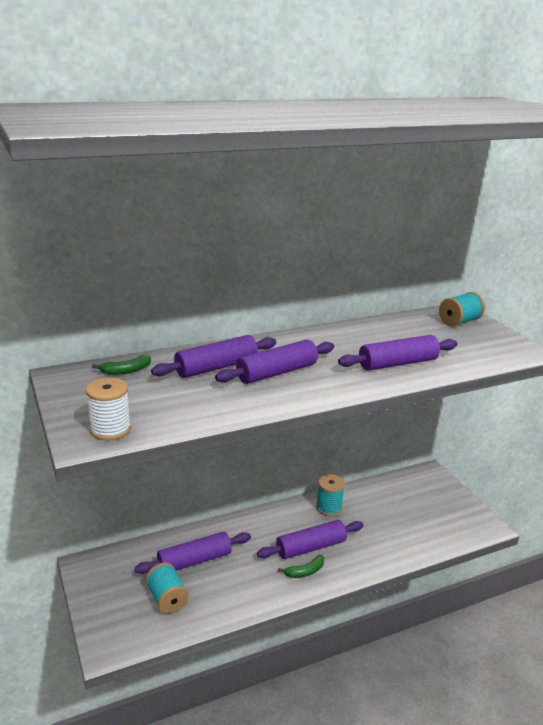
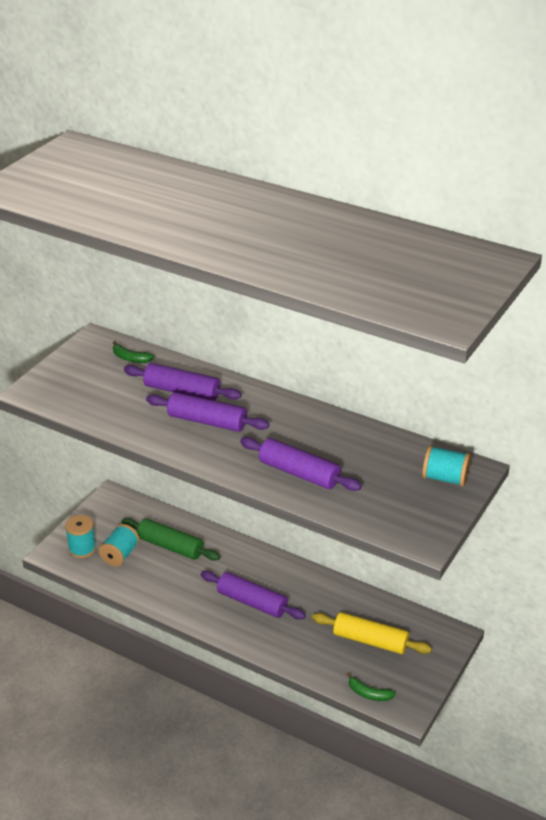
camera: 55 degrees right, 10 degrees up
white spool [86,378,131,441] -> none
purple rolling pin [134,532,251,574] -> green rolling pin [122,518,220,561]
green banana [278,555,324,578] -> green banana moved to [347,672,396,701]
turquoise spool [316,474,345,516] -> turquoise spool moved to [65,515,96,558]
none -> yellow rolling pin [312,612,432,654]

